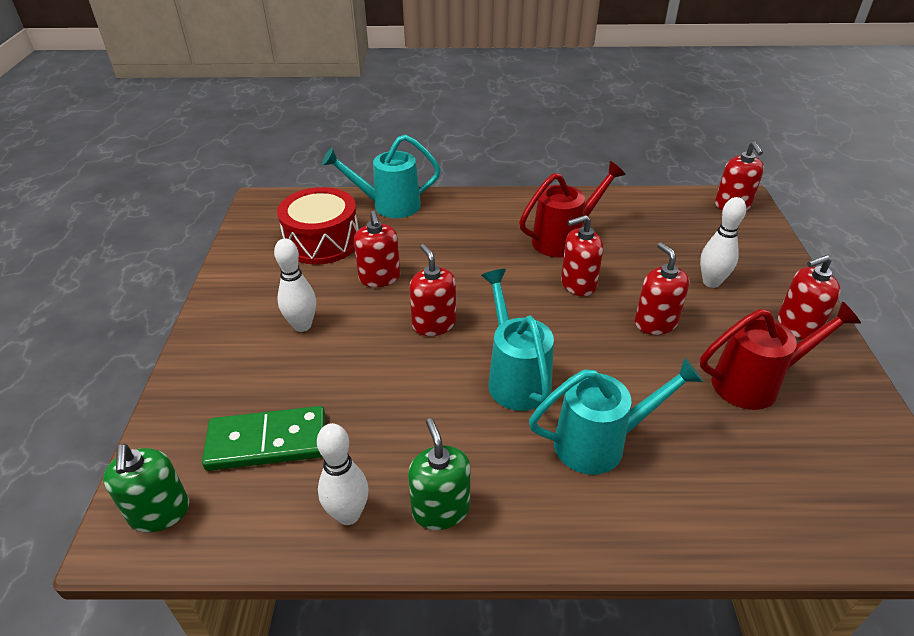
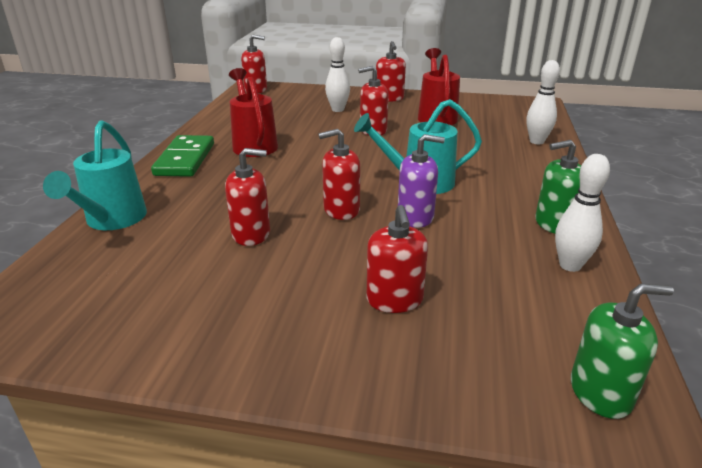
camera: 80 degrees left, 10 degrees down
green domino [202,406,325,471] -> green domino moved to [151,135,214,177]
white bowling pin [274,238,316,332] -> white bowling pin moved to [527,60,560,144]
red drum [277,187,359,265] -> none
turquoise watering can [529,357,703,475] -> none
red soap dispenser [561,215,603,296] -> red soap dispenser moved to [367,205,428,313]
none -> purple soap dispenser [398,134,445,228]

